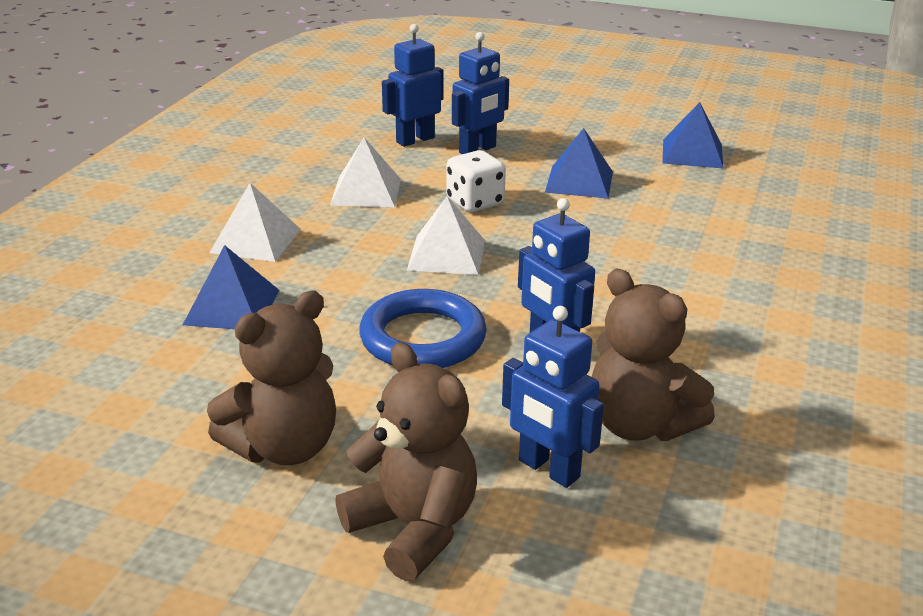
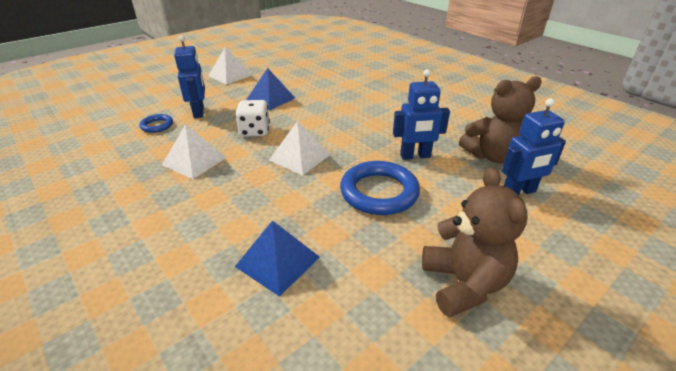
camera: 60 degrees left, 5 degrees up
white pyramid [209,183,301,262] -> white pyramid moved to [208,47,252,85]
brown teddy bear [335,342,477,581] -> none
blue robot [382,24,444,147] -> blue ring [139,114,173,133]
blue pyramid [662,102,724,169] -> none

